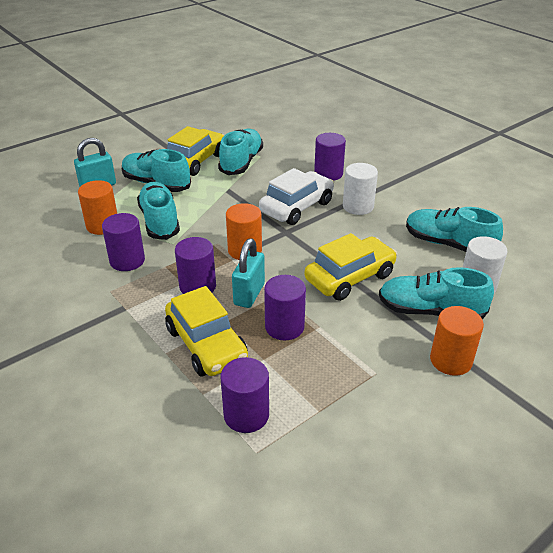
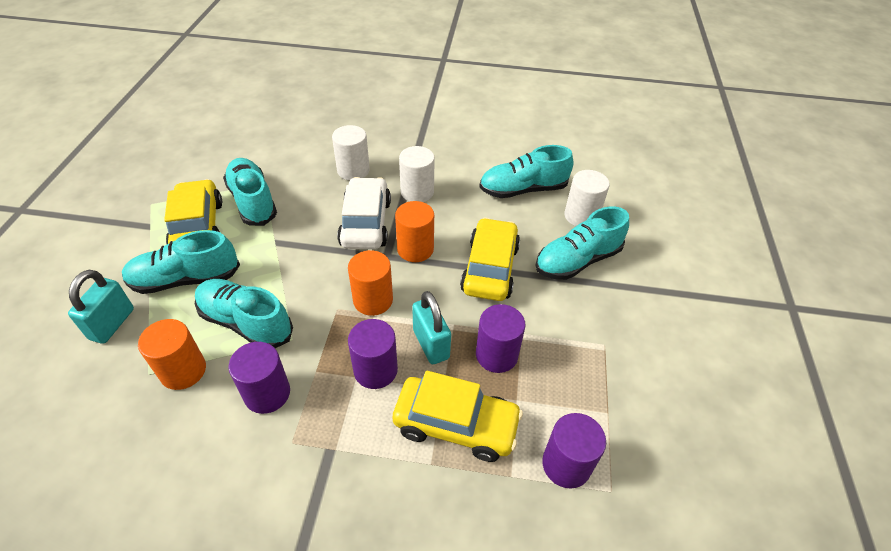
camera: 45 degrees left, 10 degrees up
purple cylinder [314,133,346,181] -> white cylinder [332,125,370,181]
orange cylinder [430,306,484,376] -> orange cylinder moved to [395,201,434,262]

